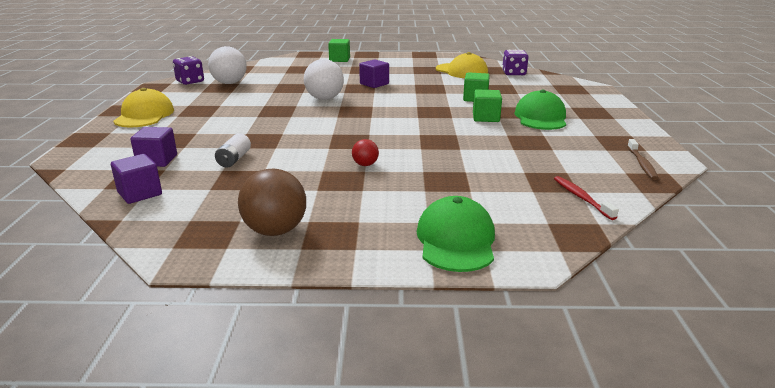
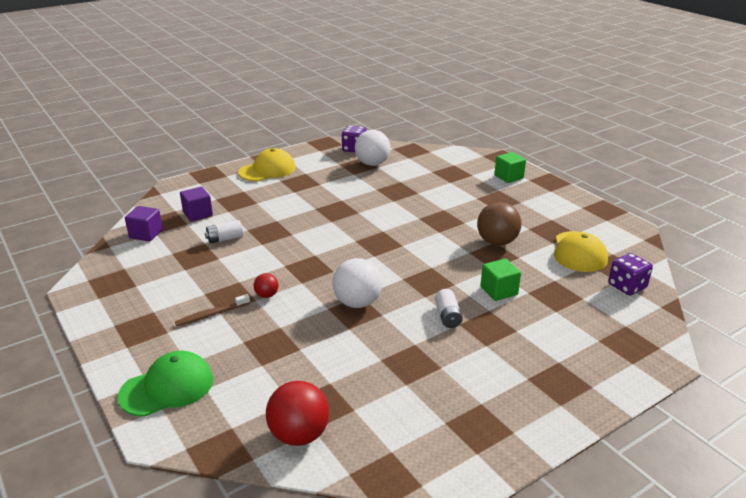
camera: 55 degrees right, 5 degrees up
brown ball [238,169,306,236] -> brown ball moved to [477,202,521,246]
white ball [304,59,344,100] -> white ball moved to [332,258,382,308]
purple cube [359,59,389,88] -> none
green cube [473,89,502,122] -> white battery [435,289,463,328]
green cap [514,90,566,130] -> none
red toothbrush [554,176,619,220] -> red ball [266,381,329,446]
brown toothbrush [627,139,658,180] -> brown toothbrush moved to [175,294,250,326]

